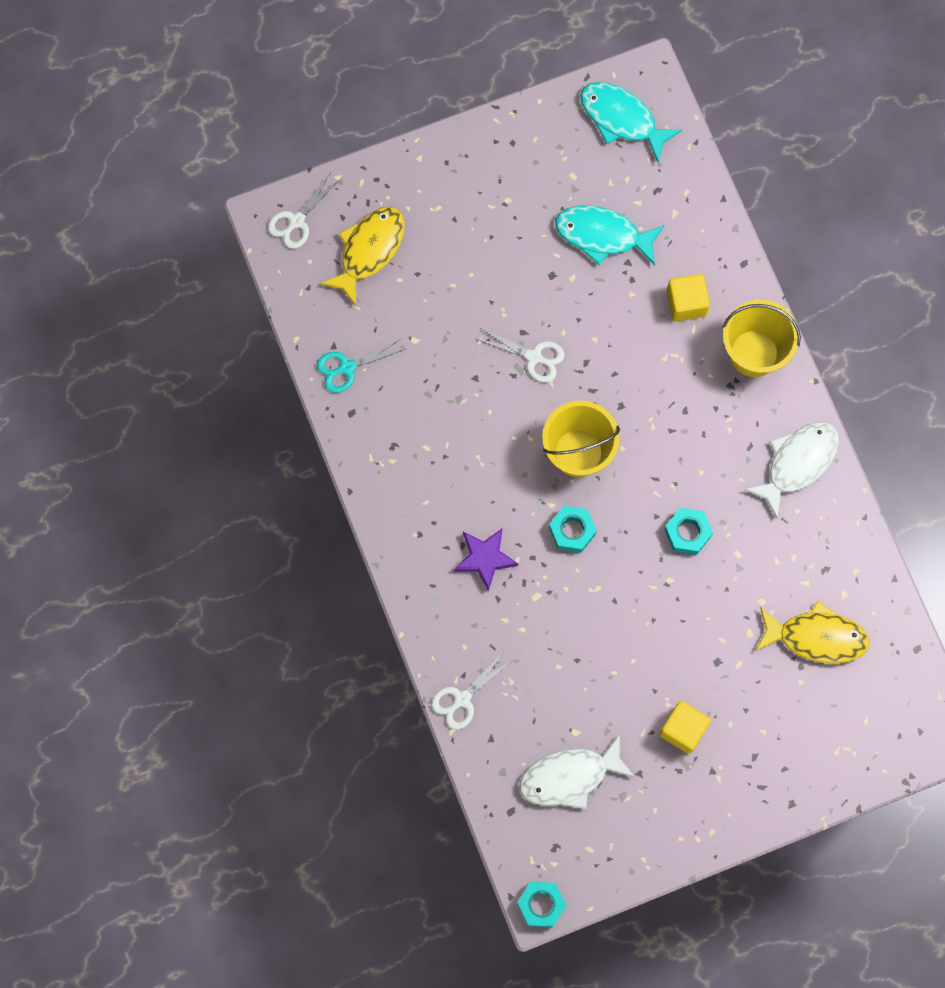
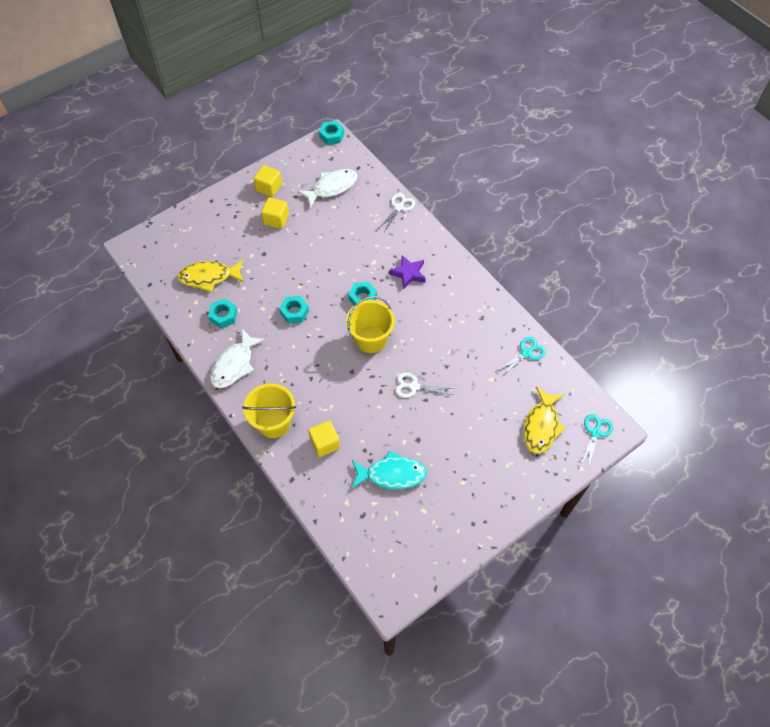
camera: 165 degrees right, 15 degrees down
white scissors [268,174,340,249] -> turquoise scissors [580,414,613,468]
turquoise fish [580,82,682,162] -> none
none -> turquoise nut [208,298,237,328]
none -> yellow cube [254,165,282,197]

